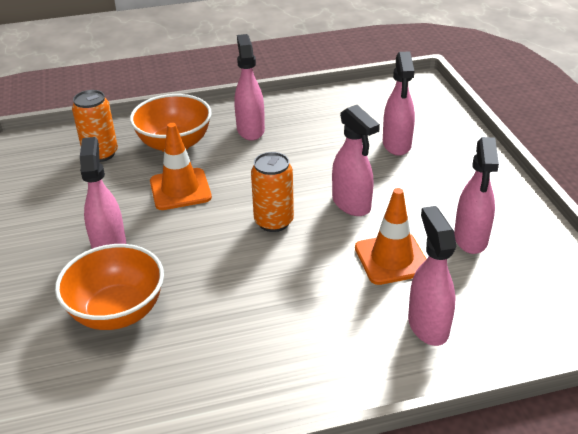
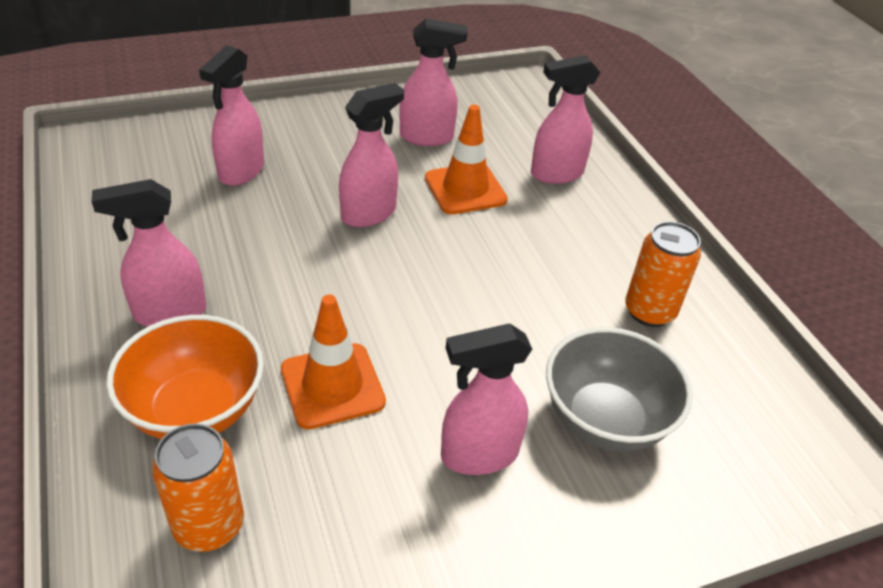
camera: 100 degrees left, 5 degrees up
orange bowl [55,244,164,330] -> grey bowl [546,327,693,452]
orange can [251,152,294,232] -> orange can moved to [625,221,701,327]
pink spray bottle [383,52,415,156] -> pink spray bottle turned 120 degrees clockwise [199,45,264,186]

